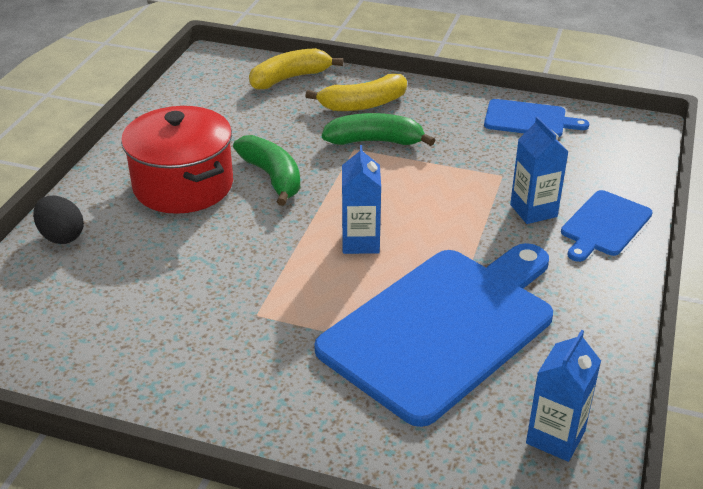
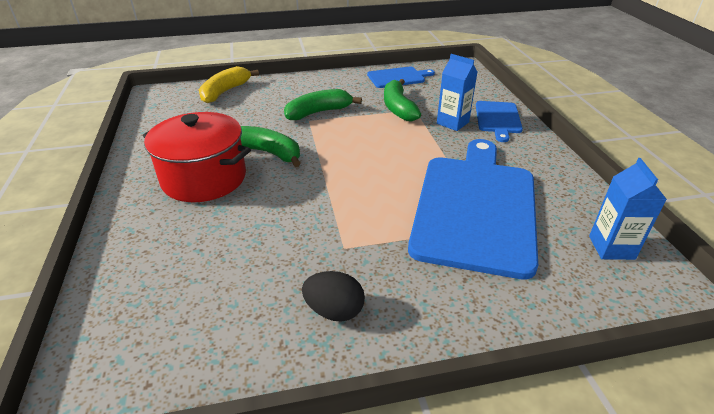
camera: 30 degrees left, 0 degrees up
black egg [33,196,84,244] -> black egg moved to [302,271,365,322]
yellow banana [305,74,407,111] -> none
blue carton [342,145,381,254] -> none
none -> green banana [384,79,421,121]

